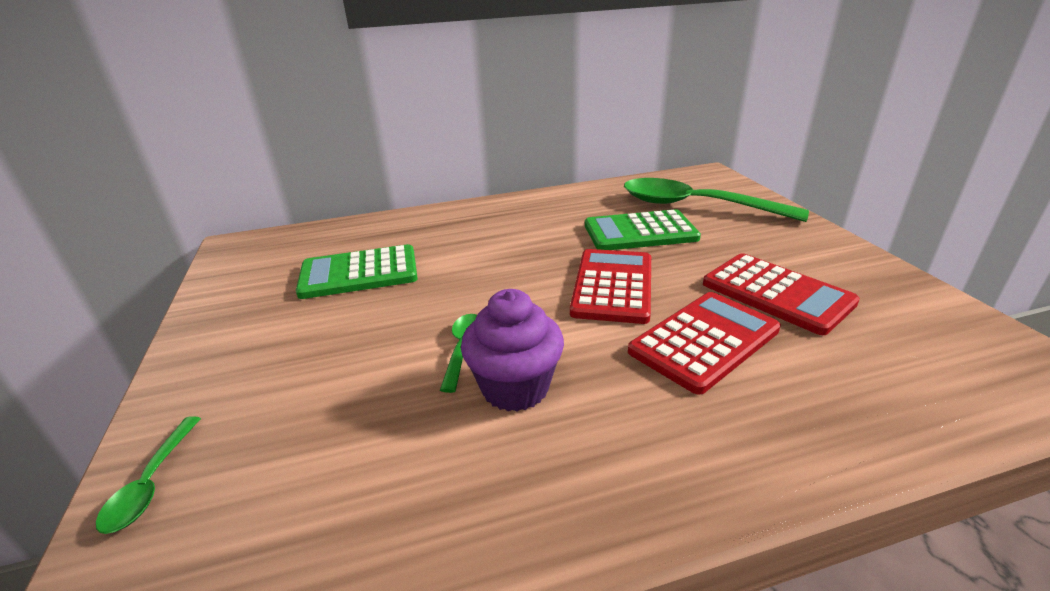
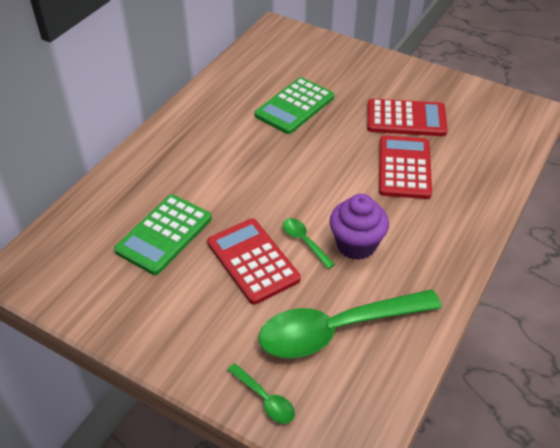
camera: 45 degrees left, 15 degrees up
red calculator [570,249,651,324] -> red calculator moved to [207,219,301,305]
green spoon [624,178,809,222] -> green spoon moved to [259,289,442,358]

